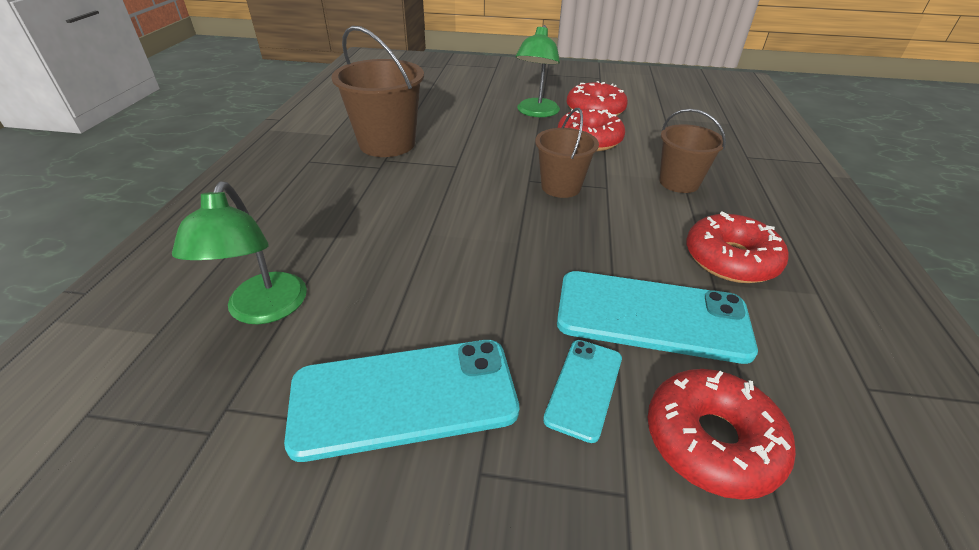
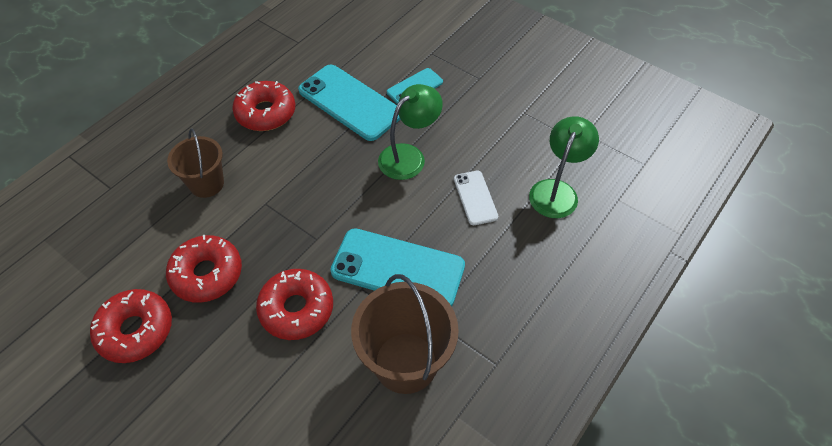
camera: 150 degrees left, 15 degrees up
turquoise phone [284,340,519,462] -> turquoise phone moved to [330,228,465,307]
green lamp [515,25,560,117] -> green lamp moved to [378,84,443,180]
brown bucket [535,108,599,198] -> none
red donut [648,369,796,500] -> red donut moved to [256,269,333,340]
none -> white phone [454,171,498,225]

